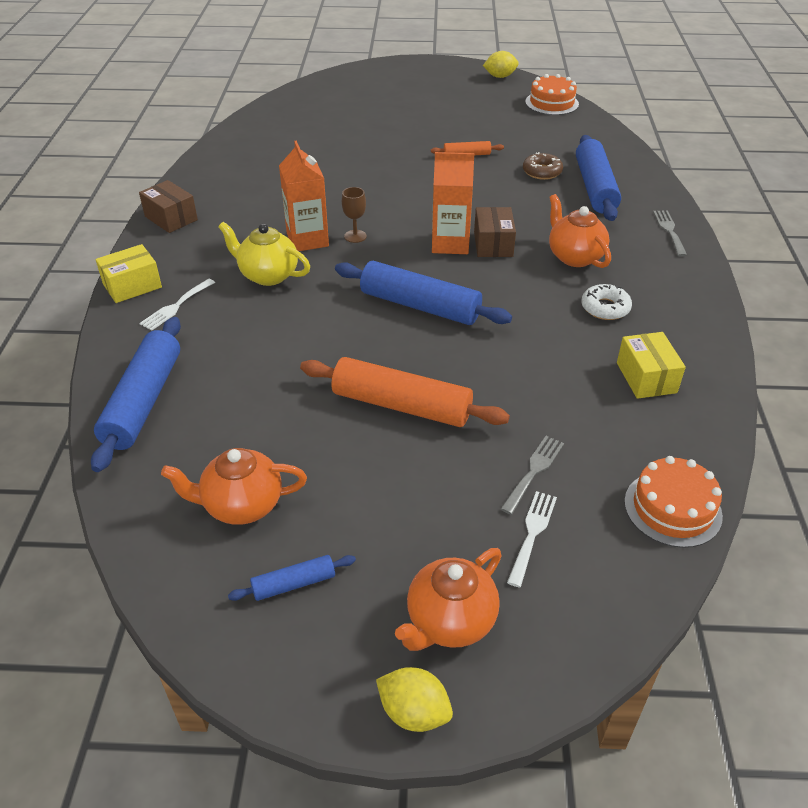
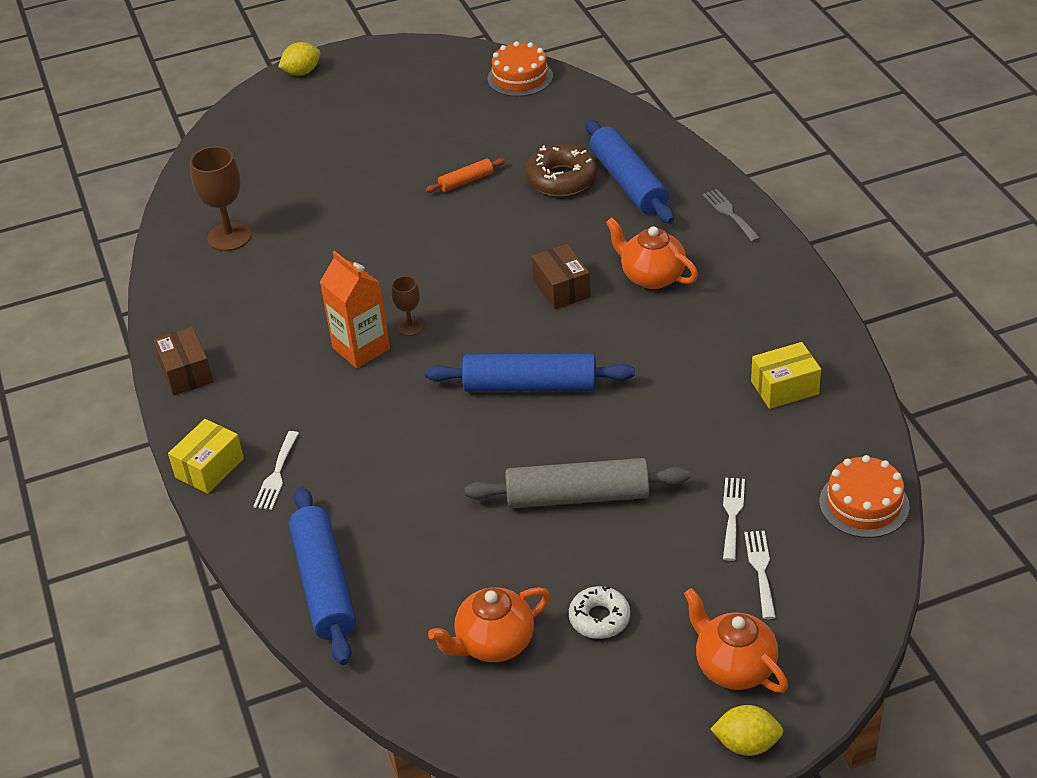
camera: 20 degrees left, 0 degrees up
brown box [139,180,198,233] -> brown box turned 45 degrees clockwise [153,327,213,395]
yellow teapot [218,222,310,286] -> none
blue rolling pin [228,555,356,601] -> none
orange rolling pin [300,357,510,427] -> grey rolling pin [465,458,690,508]
orange teapot [395,548,502,651] -> orange teapot turned 120 degrees clockwise [684,588,788,693]
orange carton [432,152,474,254] -> none
yellow lemon [483,51,519,78] -> yellow lemon moved to [278,42,321,75]
grey fork [501,436,564,515] -> white fork [723,478,745,561]
brown donut [523,152,563,180] -> brown donut [525,144,597,196], size x1.54
white donut [581,284,632,320] -> white donut moved to [569,586,630,639]
yellow box [617,332,686,399] -> yellow box turned 75 degrees counterclockwise [751,342,821,409]
none -> brown goblet [190,146,252,251]

